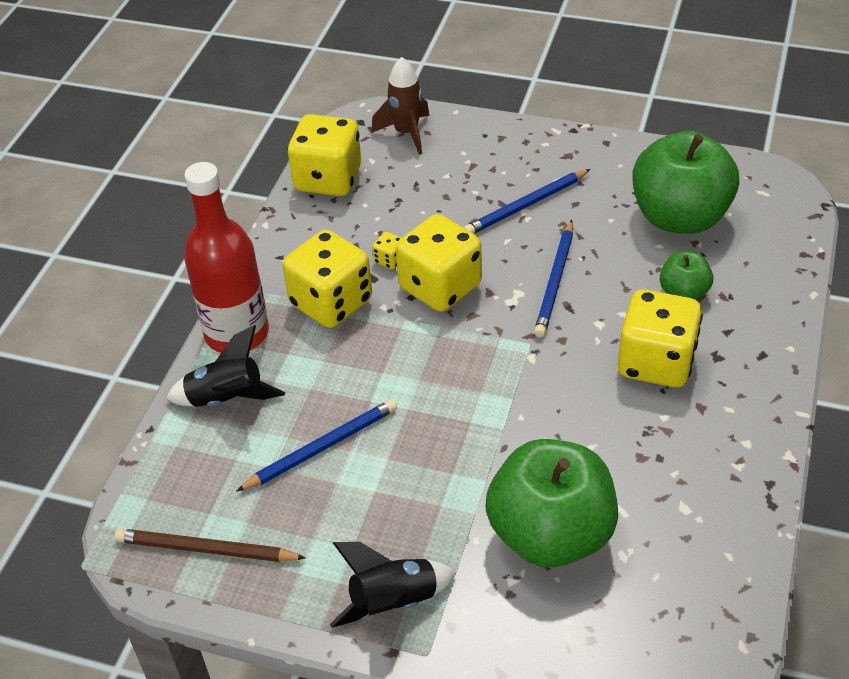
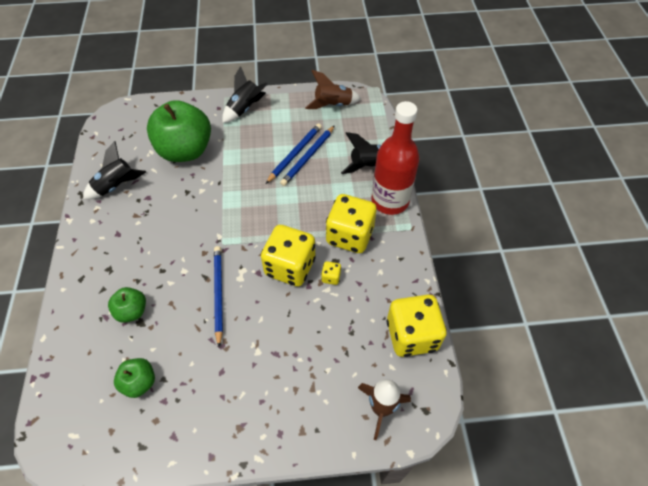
camera: 155 degrees right, 10 degrees up
brown pencil [115,529,306,562] -> brown rocket [305,70,361,109]
blue pencil [464,169,591,234] -> blue pencil moved to [266,123,322,184]
yellow dice [618,289,703,388] -> none
green apple [632,131,739,234] -> green apple [114,358,155,398], size x0.48
none -> black rocket [83,141,146,199]

